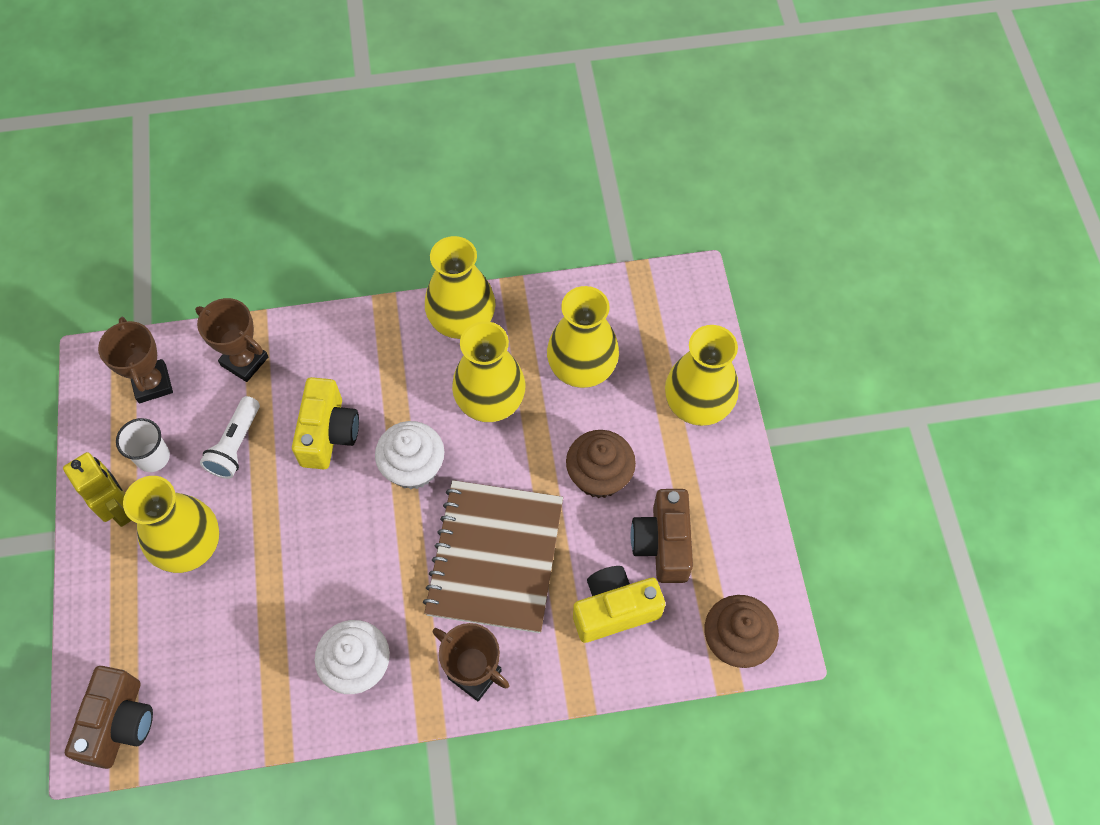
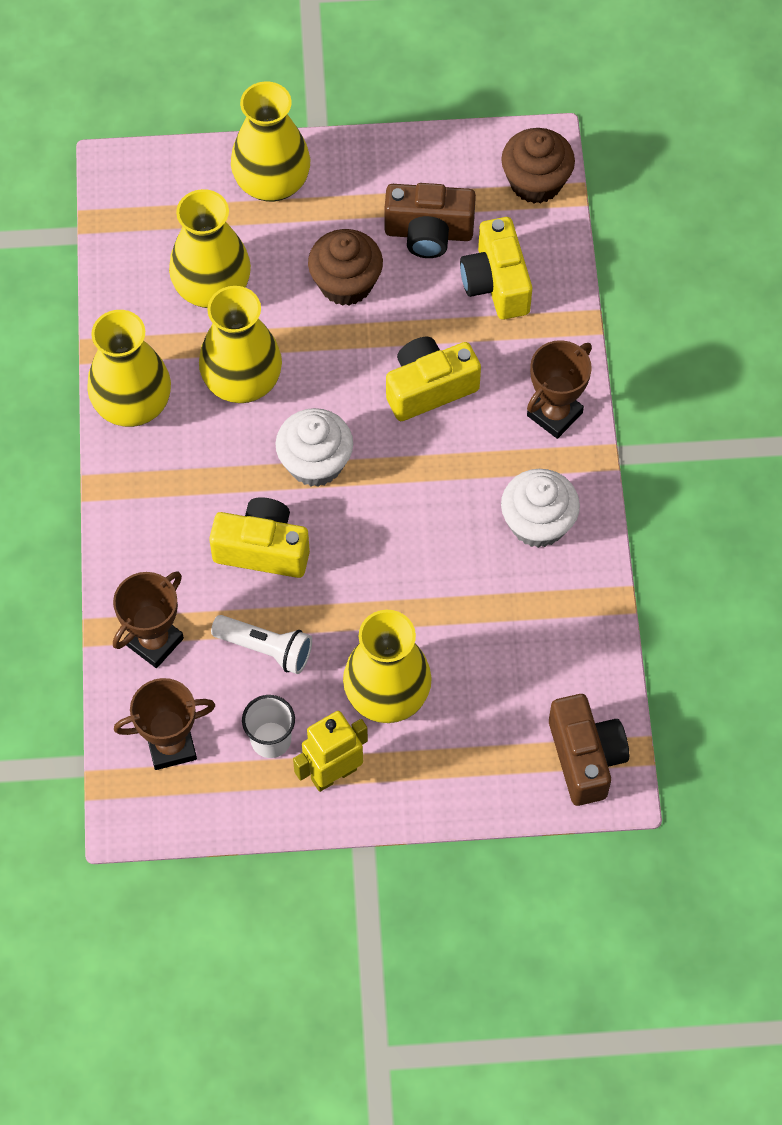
camera: 85 degrees left, 0 degrees up
brown camera [65,666,153,769] -> brown camera turned 60 degrees clockwise [549,694,629,806]
brown notebook [423,480,563,633] -> yellow camera [386,337,481,421]

